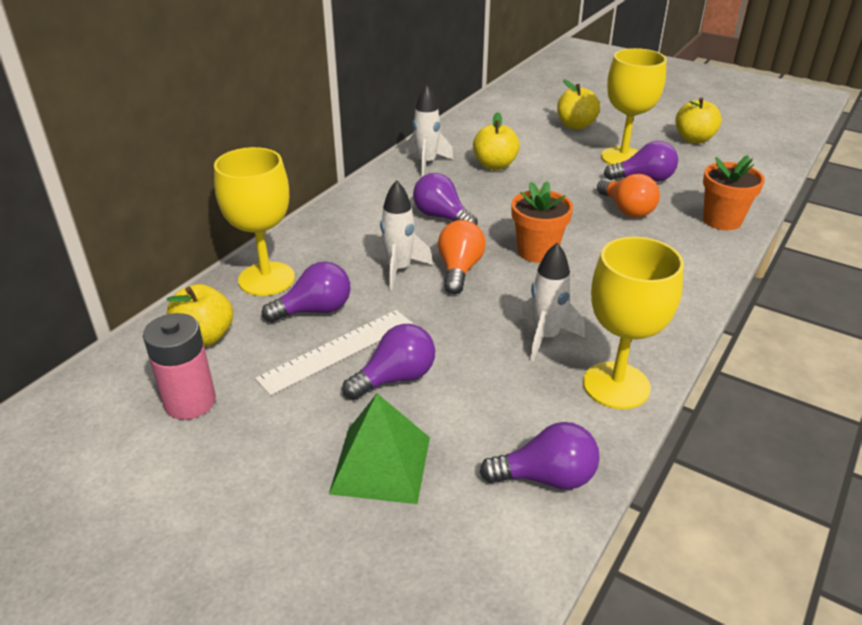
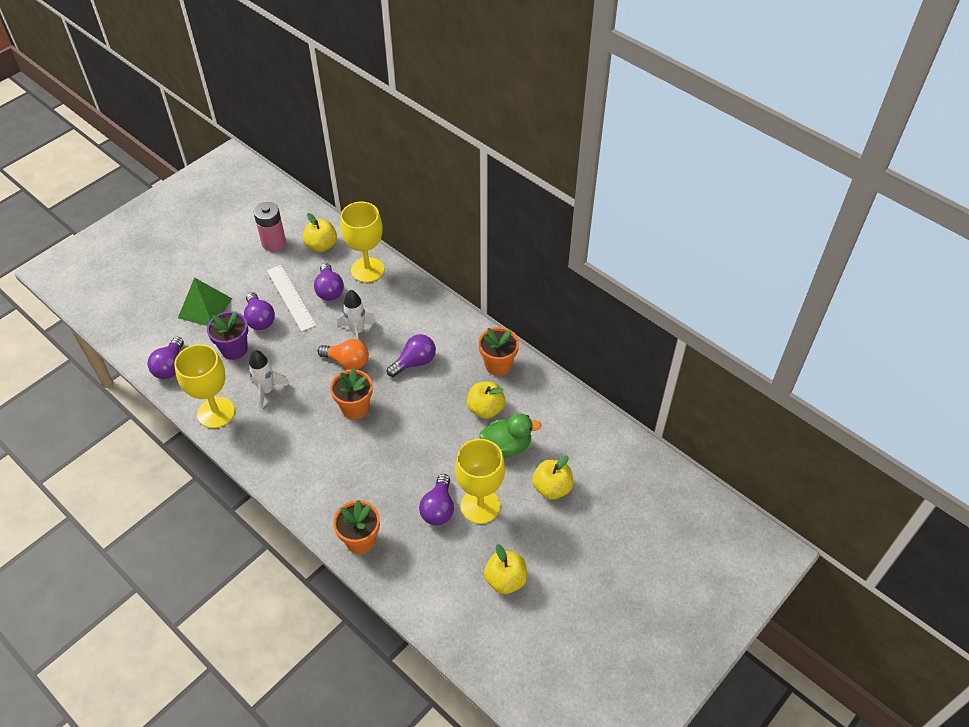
camera: 100 degrees right, 15 degrees up
white rocket [405,85,454,177] -> orange flower pot [478,327,519,376]
orange light bulb [597,174,660,218] -> none
none -> purple flower pot [207,311,248,360]
none -> green duck [479,413,542,458]

